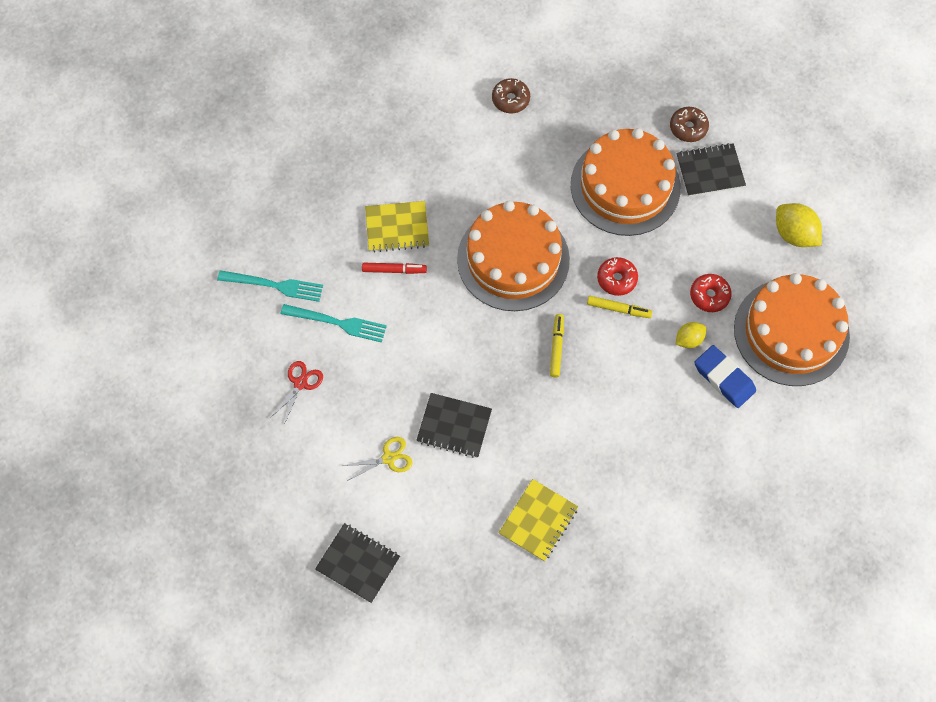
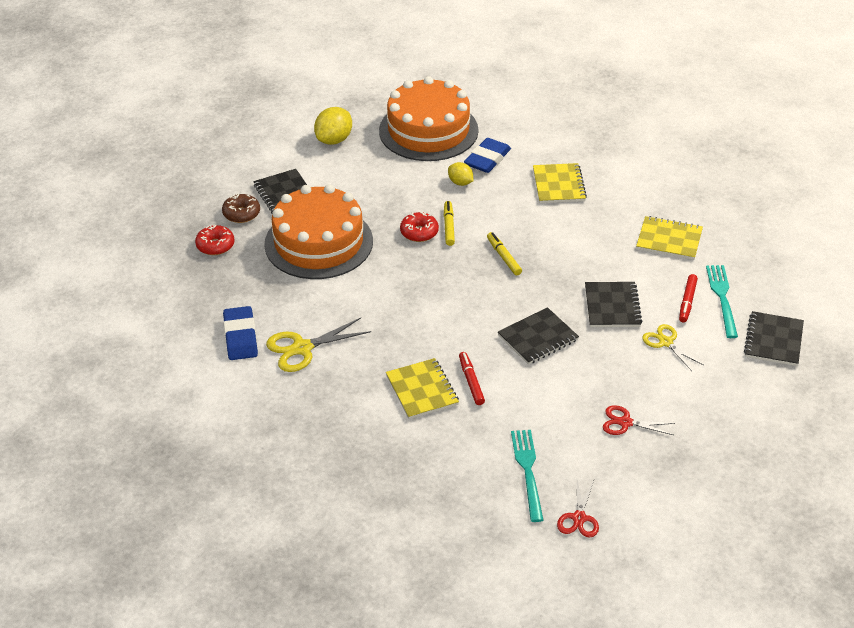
camera: 105 degrees left, 25 degrees down
turquoise fork [281,304,387,342] -> turquoise fork moved to [706,265,738,338]
orange cake [457,201,570,311] -> none
brown donut [492,78,530,114] -> blue eraser [223,306,258,360]
yellow marker [550,314,564,378] -> yellow marker turned 75 degrees clockwise [487,232,522,275]
red donut [690,274,732,312] -> red donut moved to [195,224,235,255]
none -> yellow scissors [266,318,371,372]
none -> black notebook [498,307,579,365]
none -> yellow notebook [533,163,587,203]
none -> red scissors [557,480,599,537]
none -> red marker [679,274,698,322]

